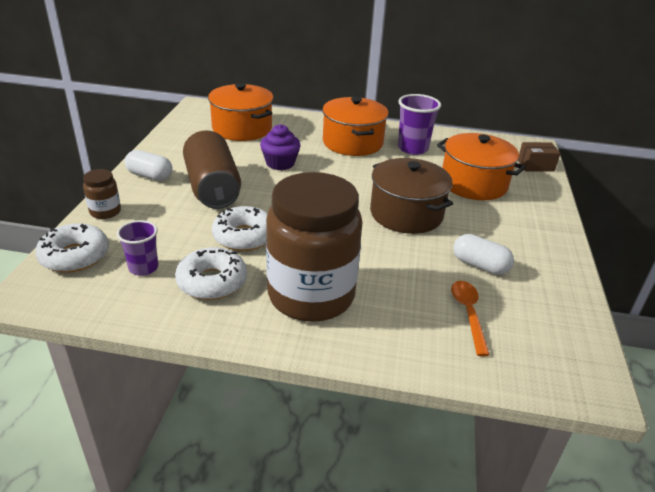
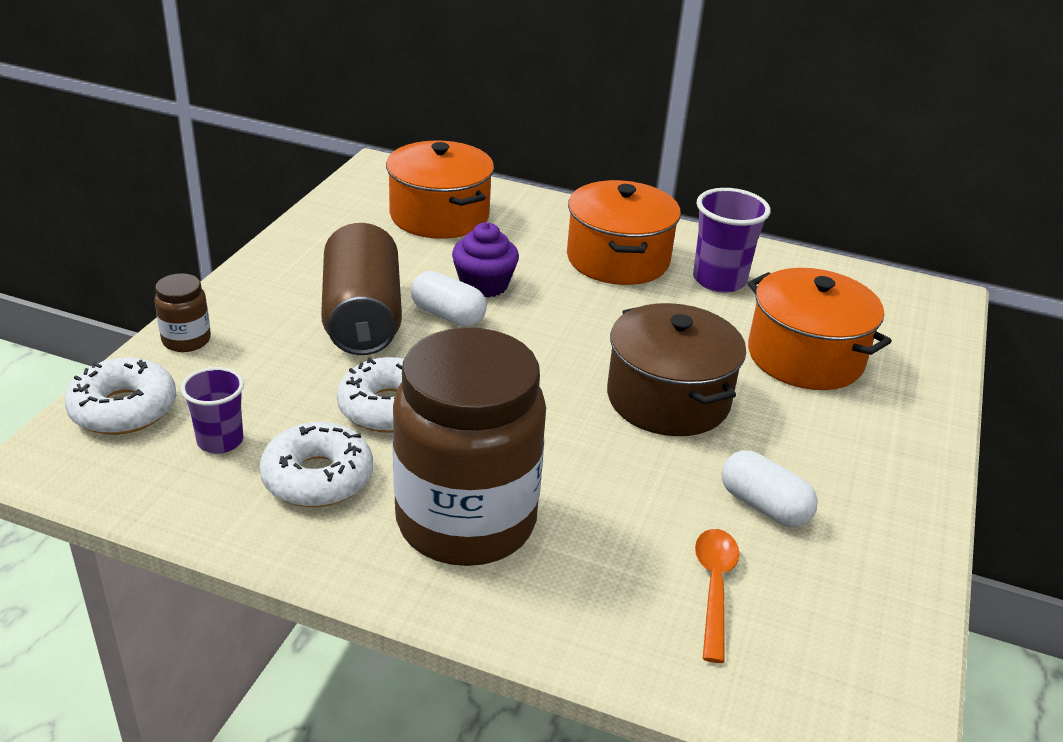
camera: 10 degrees right, 0 degrees up
white capsule [125,150,173,181] -> white capsule moved to [411,271,487,327]
brown box [518,142,560,172] -> none

